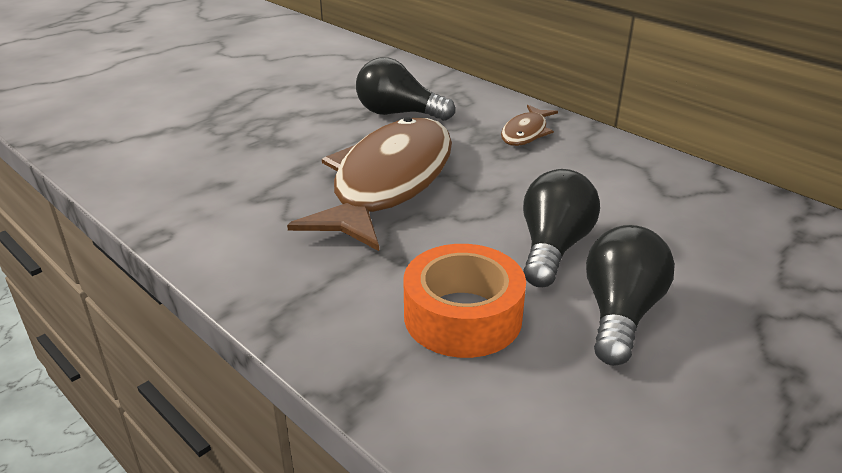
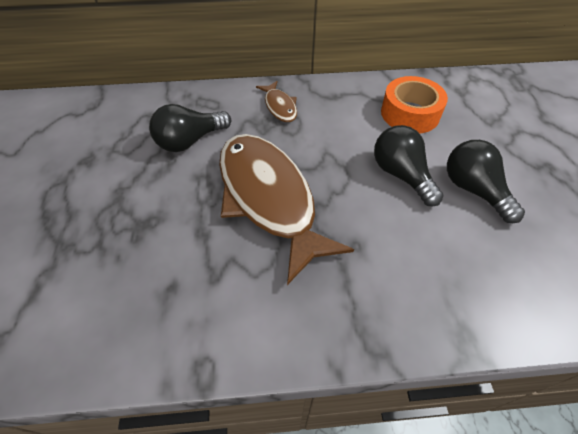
camera: 50 degrees left, 20 degrees up
orange tape [404,244,526,358] -> orange tape moved to [381,76,448,134]

